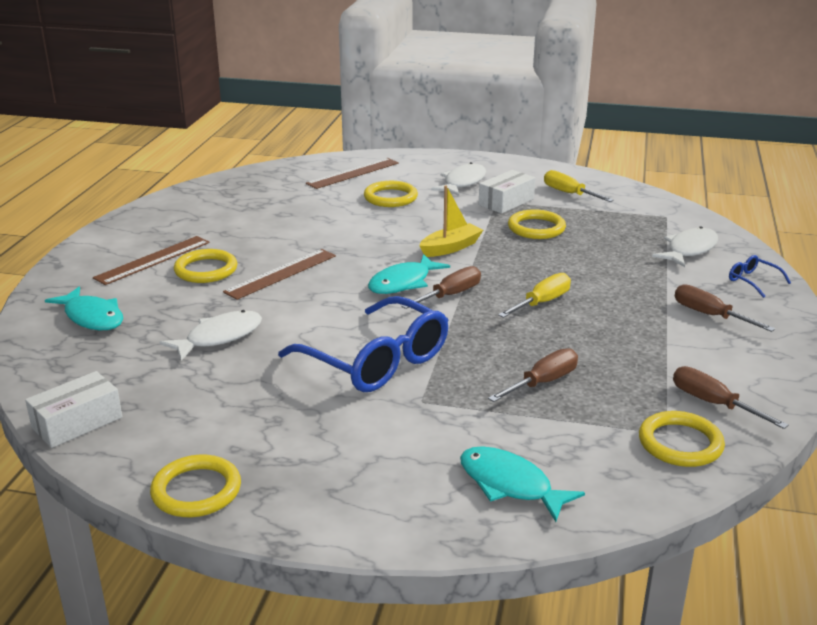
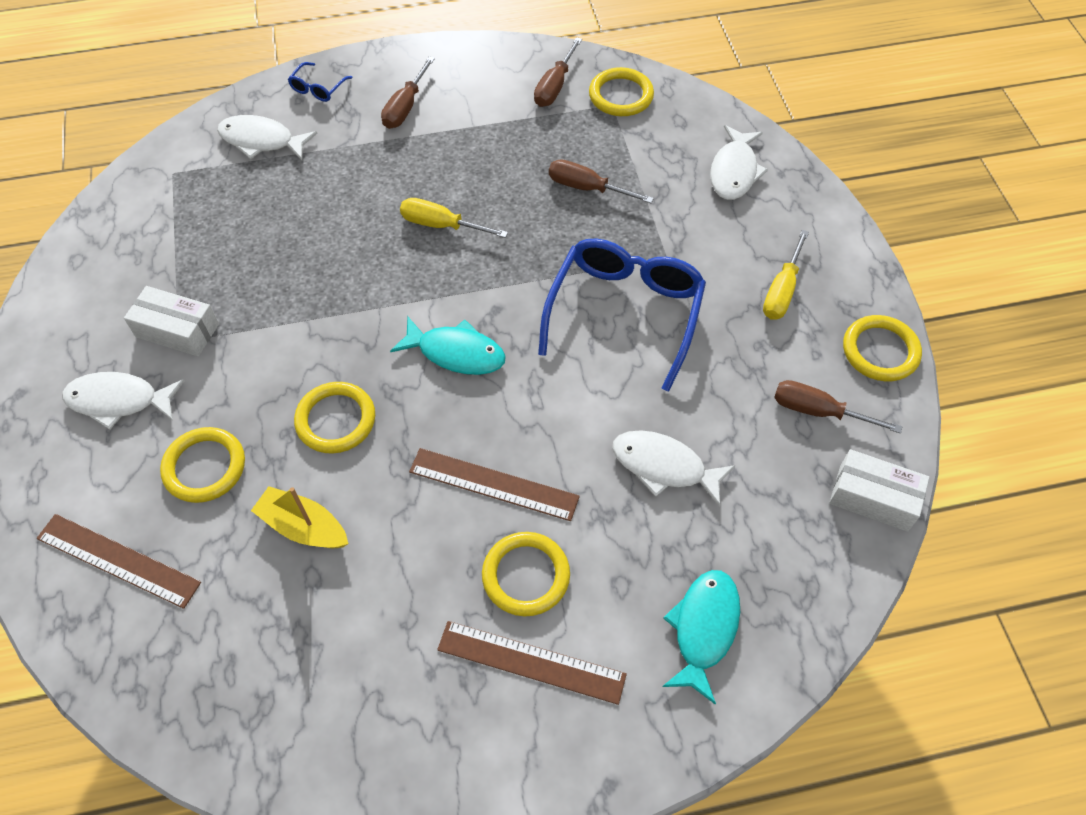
camera: 115 degrees left, 30 degrees up
brown screwdriver [401,266,481,309] -> brown screwdriver moved to [774,380,903,434]
yellow boat [419,185,483,257] -> yellow boat moved to [251,486,348,548]
turquoise fish [460,446,585,522] -> white fish [710,125,768,200]
yellow ring [508,209,566,239] -> yellow ring moved to [294,382,375,454]
yellow screwdriver [544,170,614,202] -> yellow screwdriver moved to [763,230,809,320]

